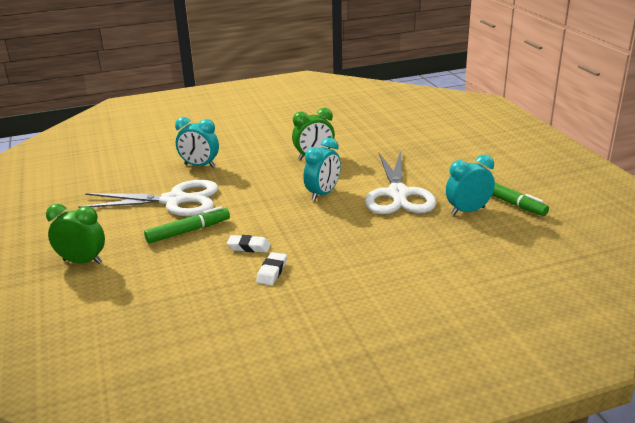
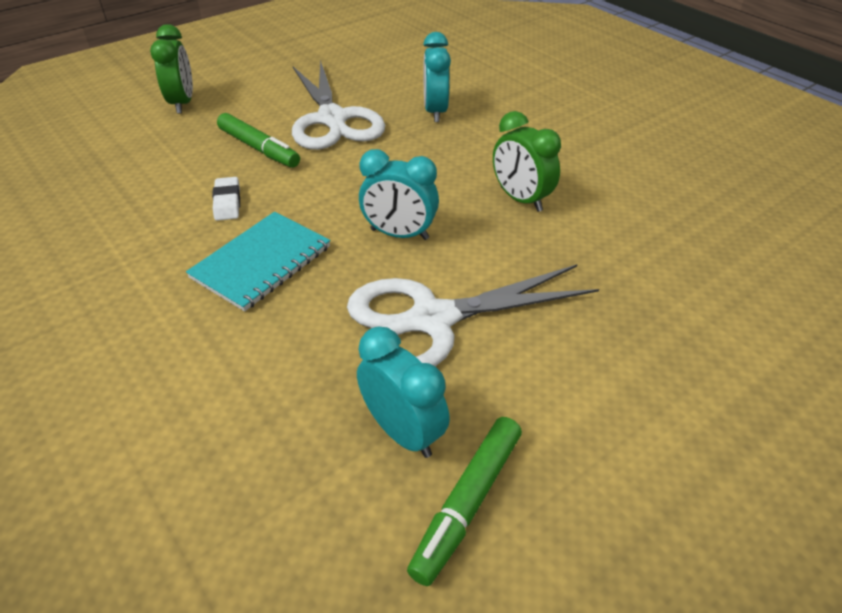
camera: 70 degrees right, 15 degrees up
white eraser [256,252,287,285] -> none
none -> turquoise notebook [186,212,331,311]

